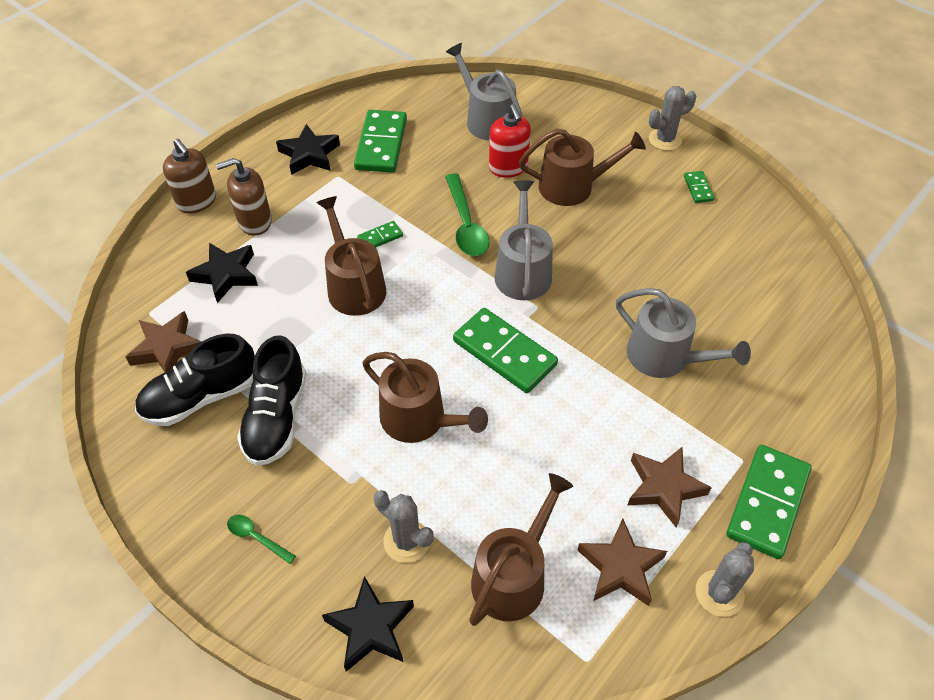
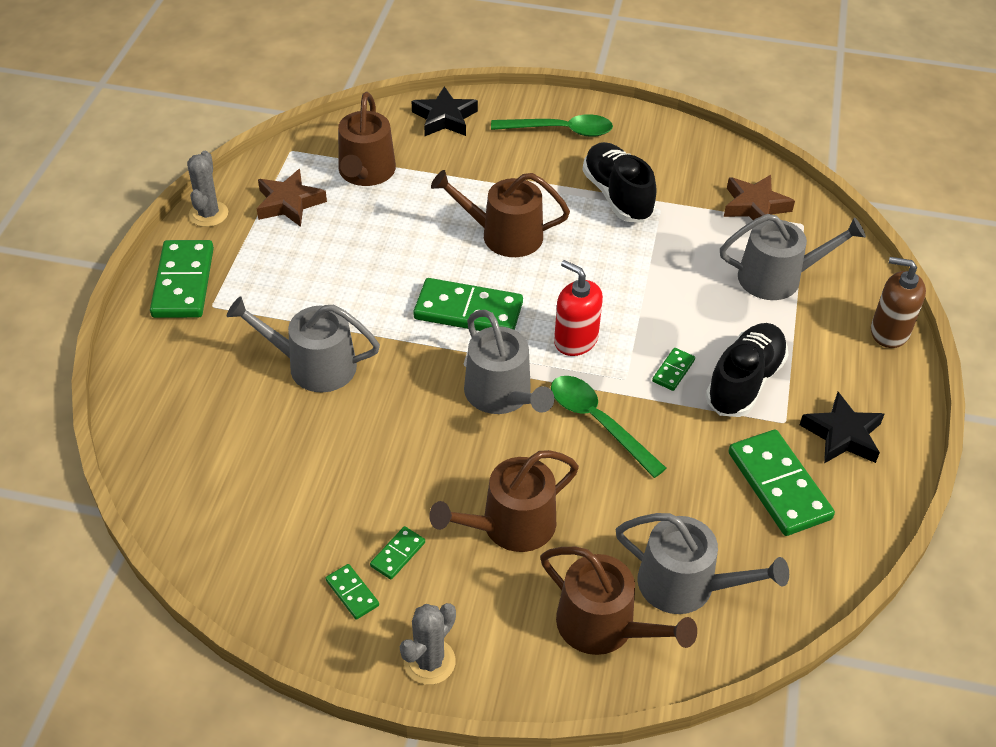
camera: 150 degrees right, 5 degrees down
black shoe [135,333,255,426] -> black shoe moved to [705,323,788,417]
black star [186,243,258,303] -> grey watering can [720,214,866,300]
brown soap dispenser [216,158,272,236] -> none
green spoon [227,515,296,564] -> green spoon [491,114,613,137], size x1.92
brown watering can [316,196,386,316] -> brown watering can moved to [540,547,697,655]
grey cactus [374,490,434,563] -> none
red soap dispenser [489,104,531,178] -> red soap dispenser moved to [554,260,603,356]
brown star [628,447,712,527] -> none
none -> green domino [370,526,425,580]

